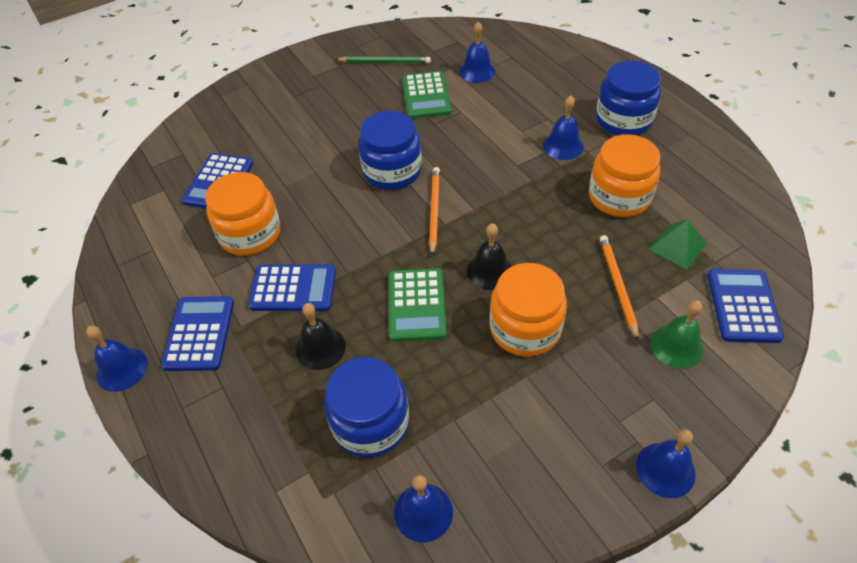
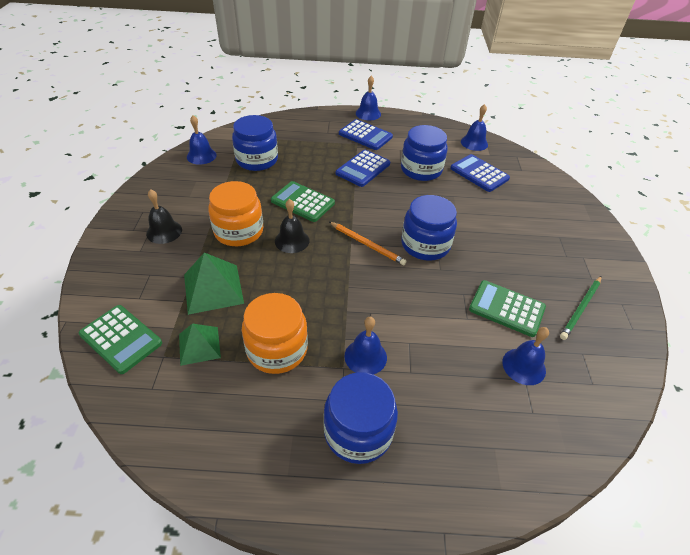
camera: 120 degrees right, 5 degrees down
orange jar [205,172,281,256] -> blue jar [401,125,448,181]
black bell [296,303,346,370] -> black bell moved to [146,189,182,244]
orange pencil [600,235,639,341] -> green pyramid [184,252,244,315]
blue bell [636,429,696,498] -> blue bell moved to [461,104,488,151]
green bell [651,300,704,369] -> none
blue calculator [707,269,784,343] -> green calculator [78,305,162,374]

